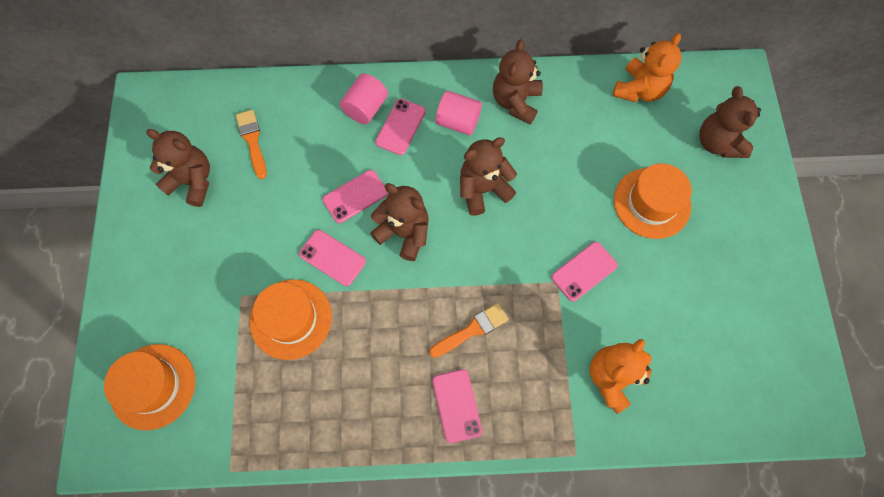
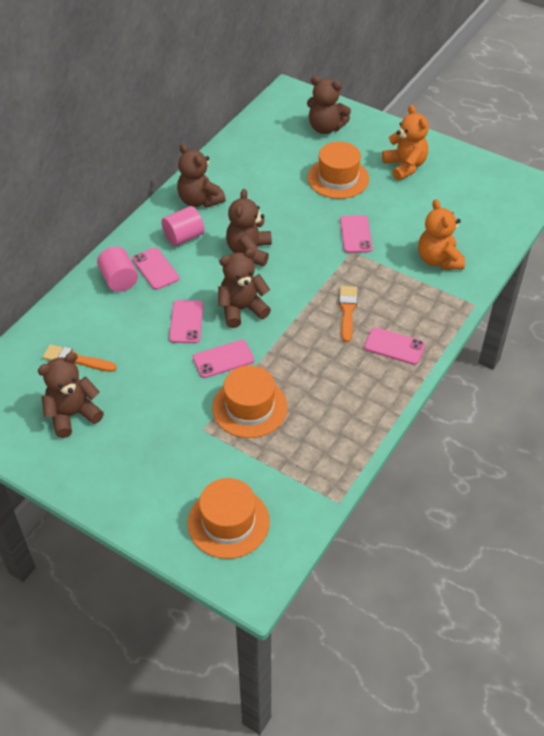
camera: 55 degrees left, 20 degrees down
orange teddy bear [613,33,681,102] -> orange teddy bear moved to [382,105,429,180]

